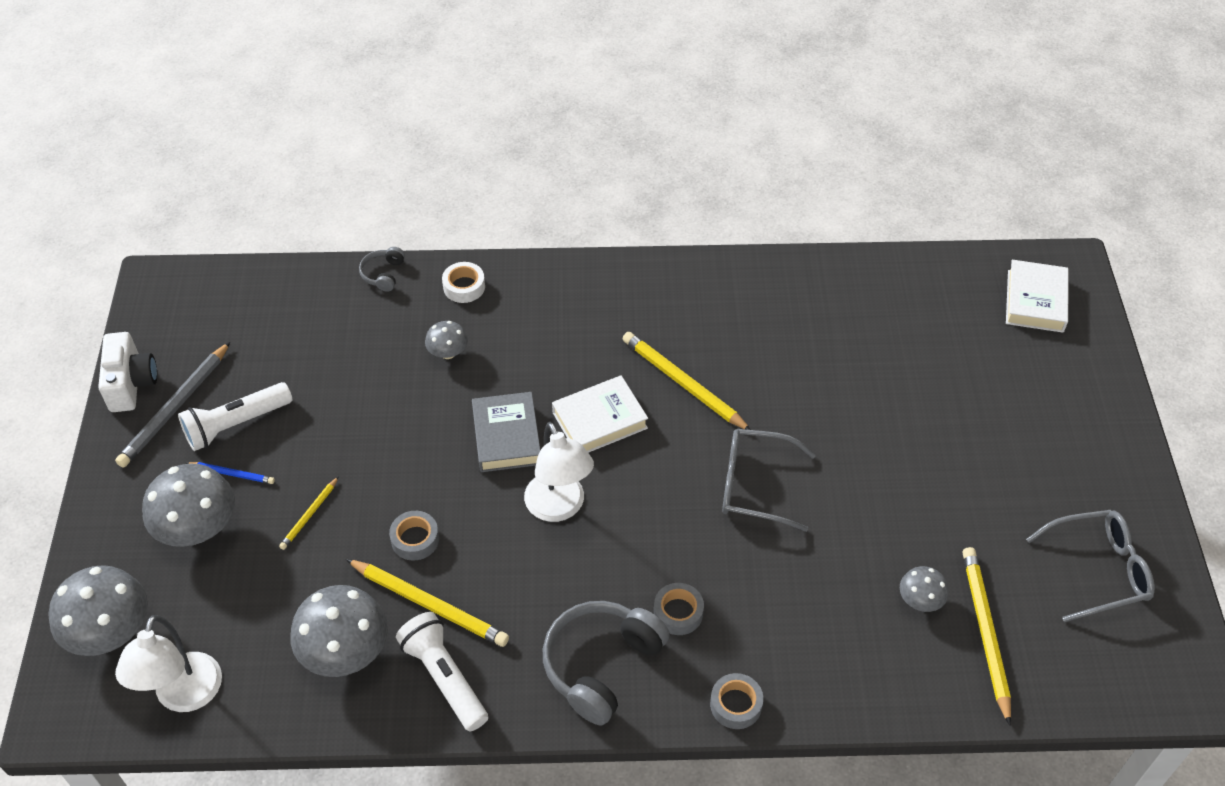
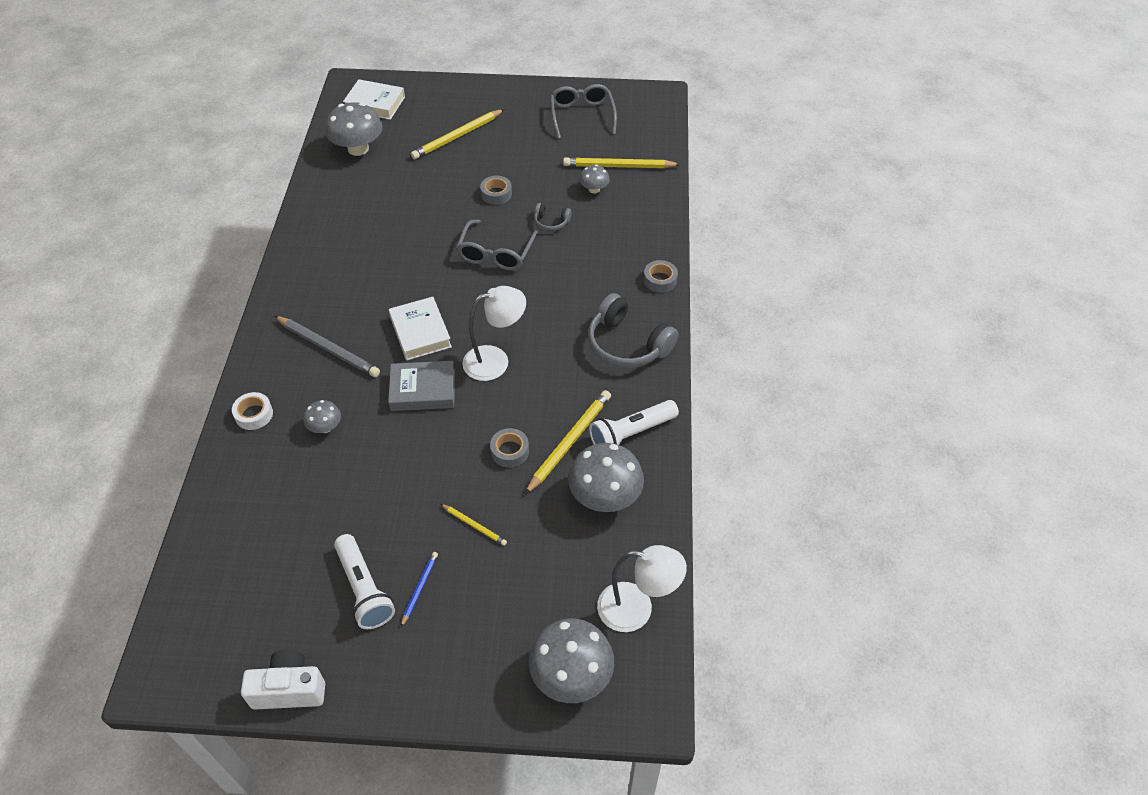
camera: 85 degrees left, 0 degrees up
grey pencil [115,342,230,468] -> grey pencil moved to [275,316,380,377]
grey mushroom [142,464,235,547] -> grey mushroom moved to [325,102,383,156]
grey headphones [359,247,405,292] -> grey headphones moved to [534,203,572,231]
yellow pencil [622,332,751,430] -> yellow pencil moved to [411,109,505,159]
grey tape [654,583,704,635] -> grey tape moved to [480,176,512,205]

